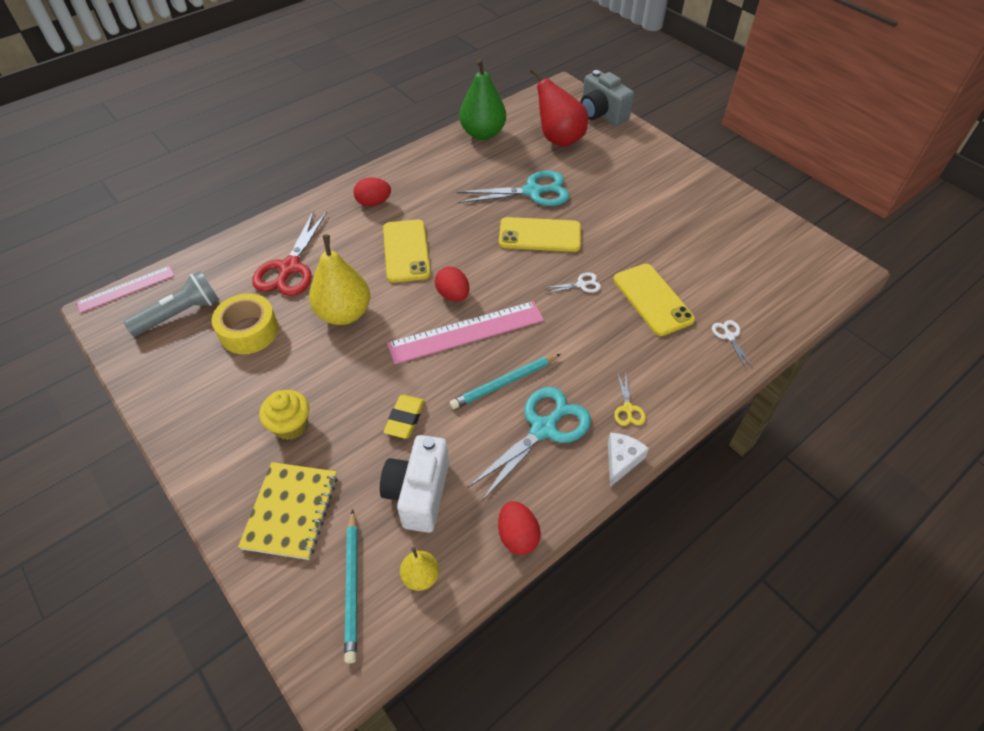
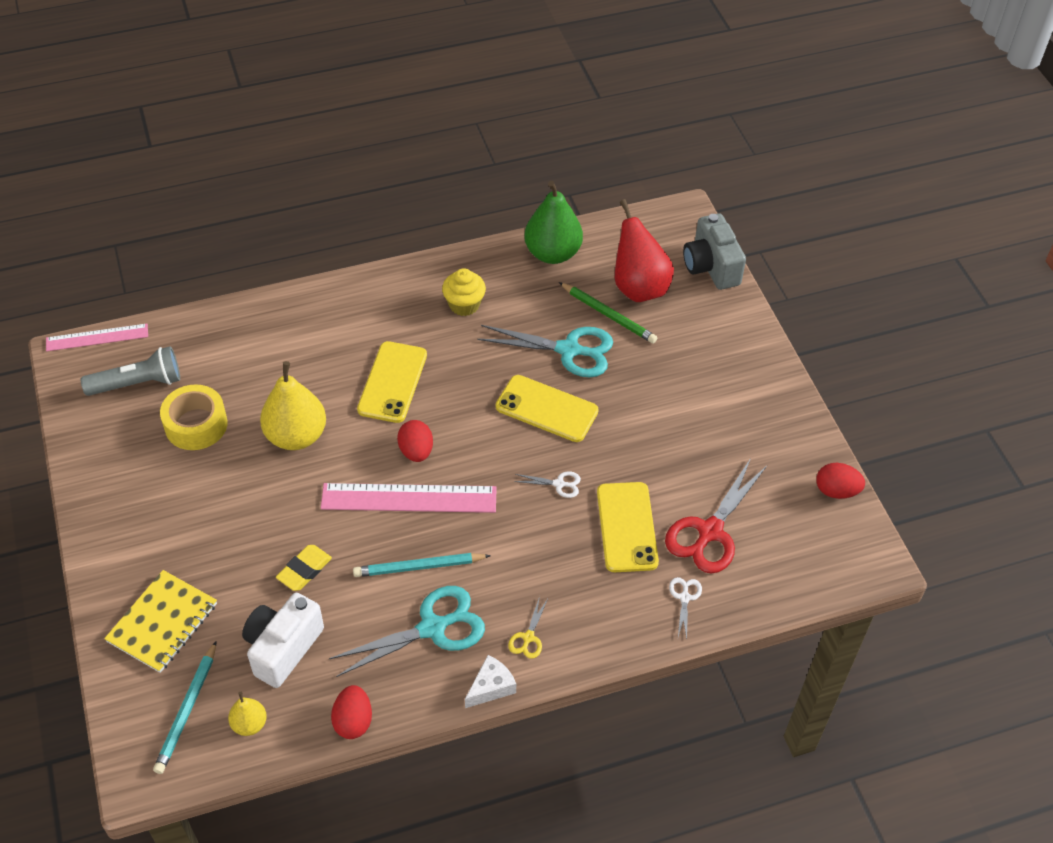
camera: 20 degrees right, 0 degrees up
red scissors [252,211,327,296] -> red scissors moved to [665,458,767,574]
yellow cupcake [259,390,309,440] -> yellow cupcake moved to [442,268,486,316]
red egg [353,177,391,206] -> red egg moved to [816,463,865,499]
none -> green pencil [559,282,657,343]

